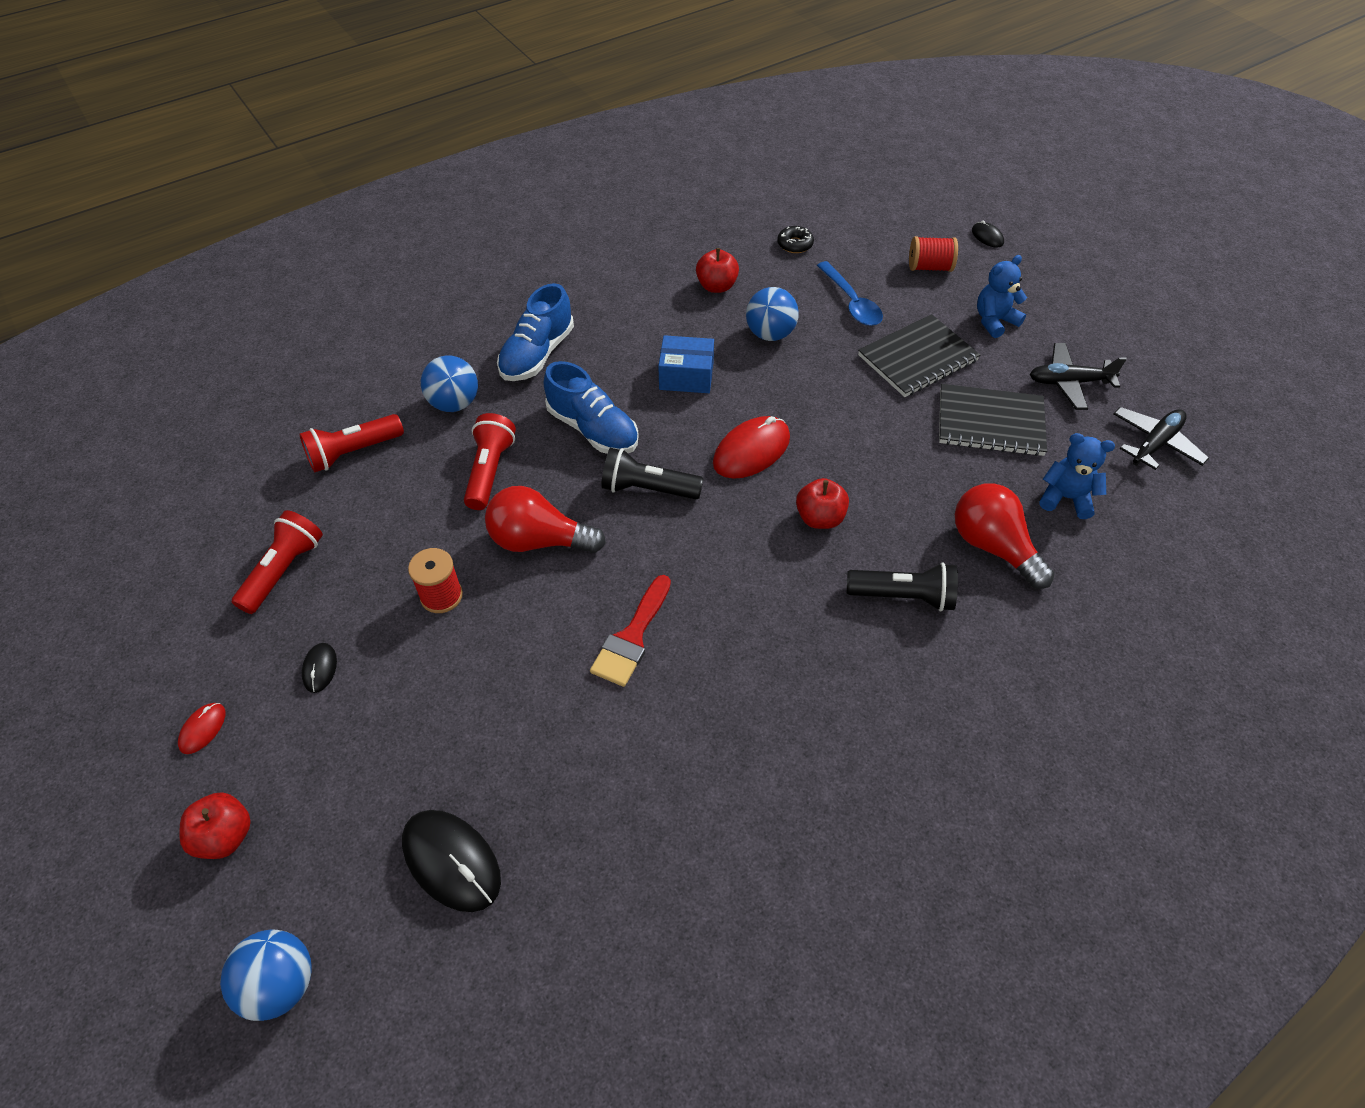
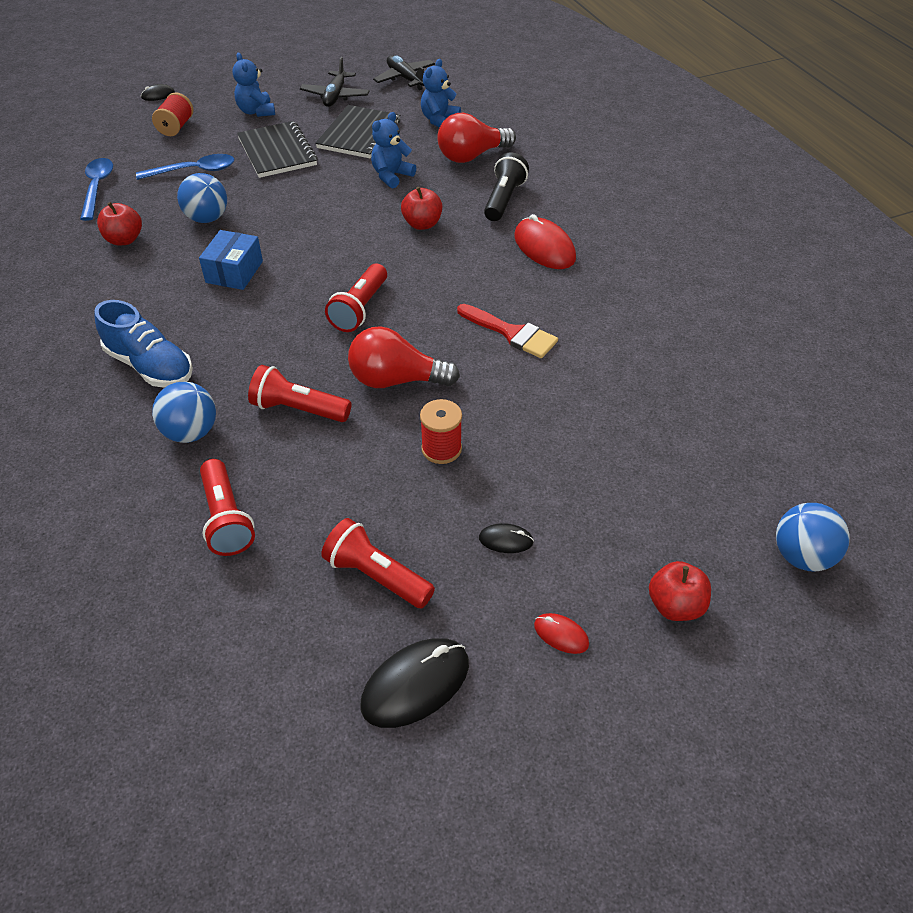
camera: 80 degrees left, 5 degrees down
black mouse [402,810,501,912] -> black mouse moved to [360,638,469,728]
red light bulb [485,486,606,553] -> red light bulb turned 75 degrees clockwise [348,326,460,388]
blue shoe [543,361,639,454] -> none
black flashlight [601,448,704,499] -> red flashlight [325,264,387,332]
red mouse [713,416,790,479] -> red mouse moved to [514,214,576,269]
black donut [777,226,814,253] -> blue spoon [80,158,113,221]
none -> blue teddy bear [371,112,416,188]

